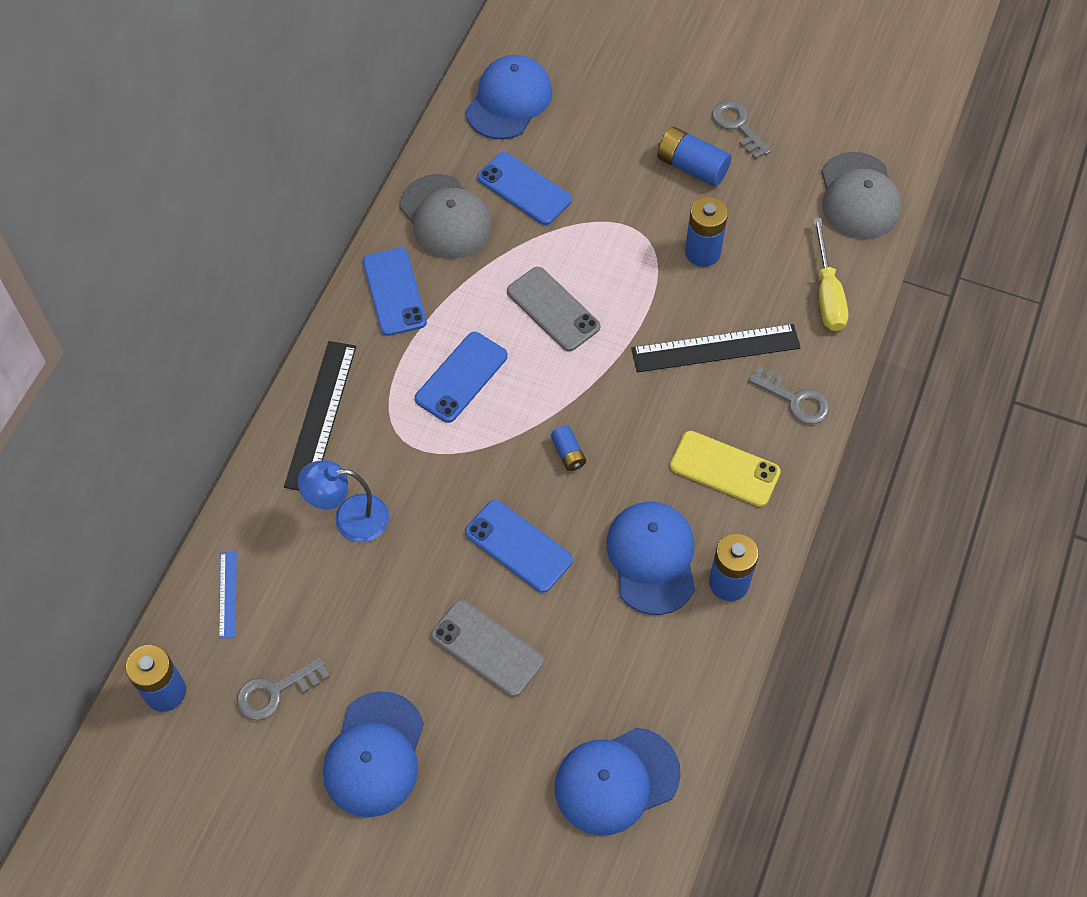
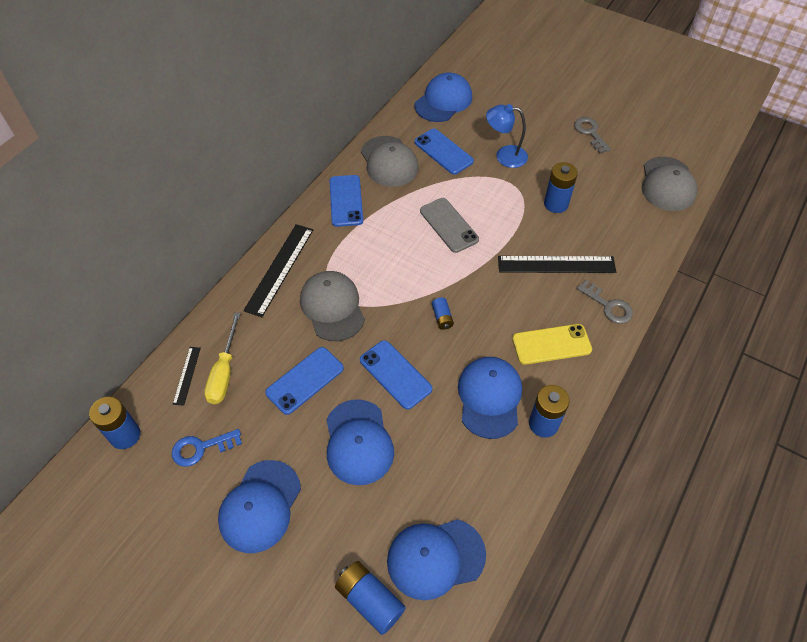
camera: 10 degrees right, 5 degrees down
blue ruler [219,551,237,639] -> black ruler [173,347,201,406]
grey key [237,657,330,720] -> blue key [172,429,242,467]
blue lamp [298,460,389,542] -> blue lamp moved to [486,104,528,168]
blue phone [415,332,508,423] -> blue phone moved to [265,347,344,415]
grey phone [431,600,544,697] -> blue cap [326,399,394,485]
blue battery [657,127,732,186] -> blue battery moved to [335,561,406,635]
yellow phone [670,431,781,507] -> yellow phone turned 45 degrees counterclockwise [512,324,592,365]
yellow screwdriver [813,218,848,331] -> yellow screwdriver moved to [204,313,241,404]
none -> grey cap [300,271,365,341]

